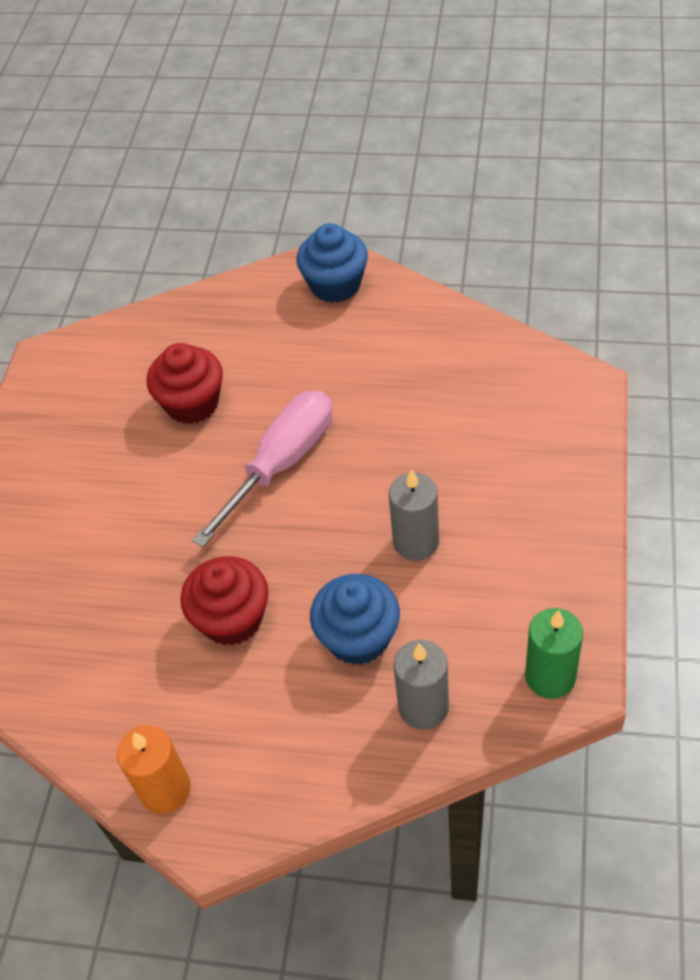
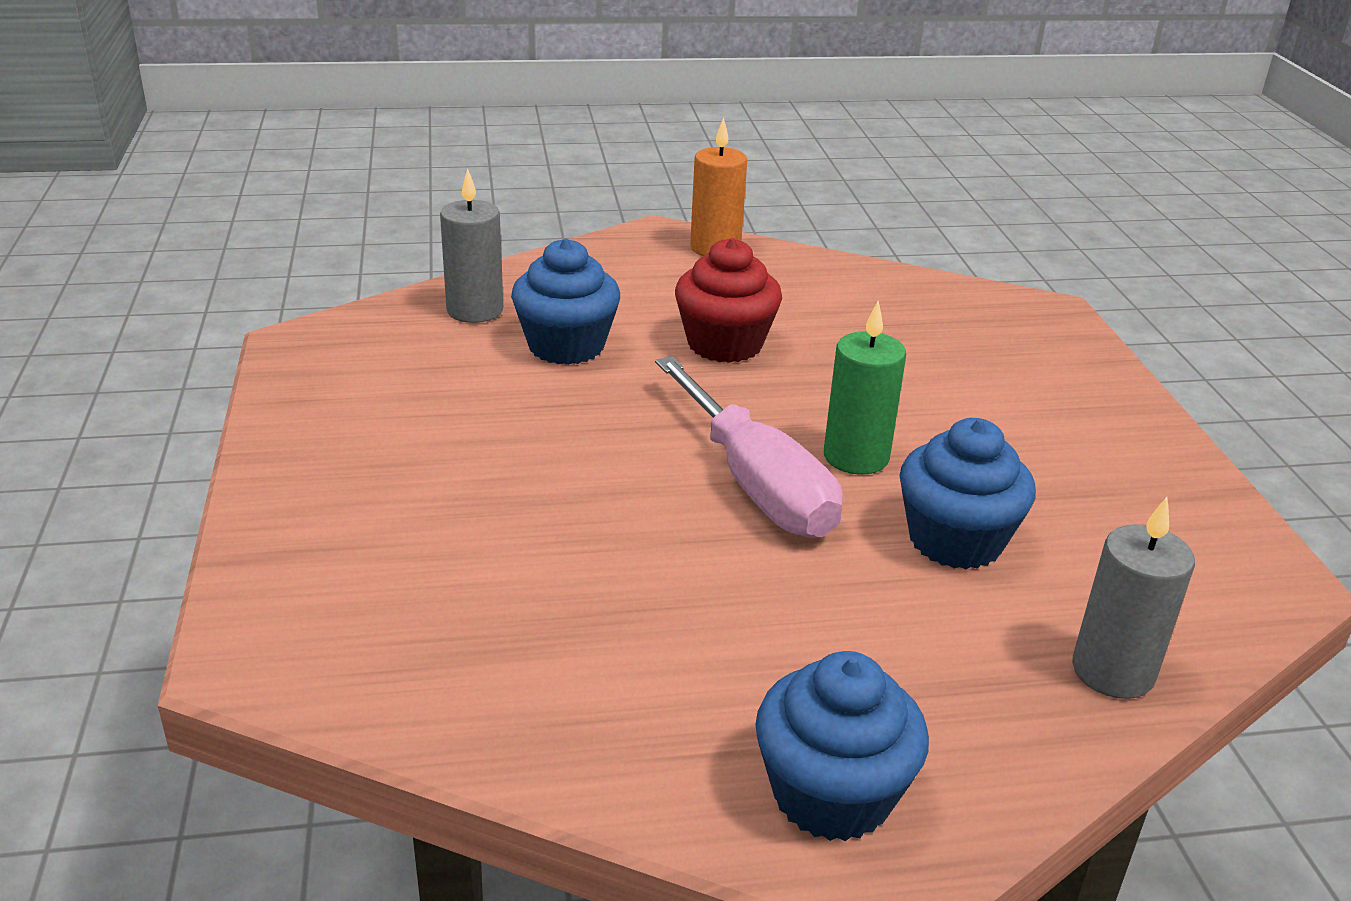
camera: 155 degrees right, 20 degrees down
red cupcake [147,343,223,424] -> blue cupcake [899,418,1036,569]
pink screwdriver [192,391,332,547] -> pink screwdriver turned 45 degrees counterclockwise [655,356,843,538]
grey candle [389,469,439,561] -> grey candle moved to [1072,497,1195,699]
green candle [525,608,583,699] -> green candle moved to [824,301,906,475]

